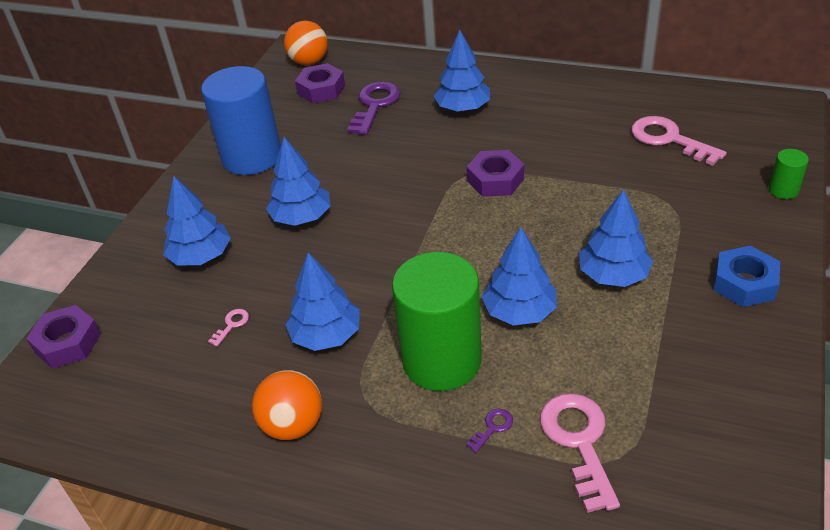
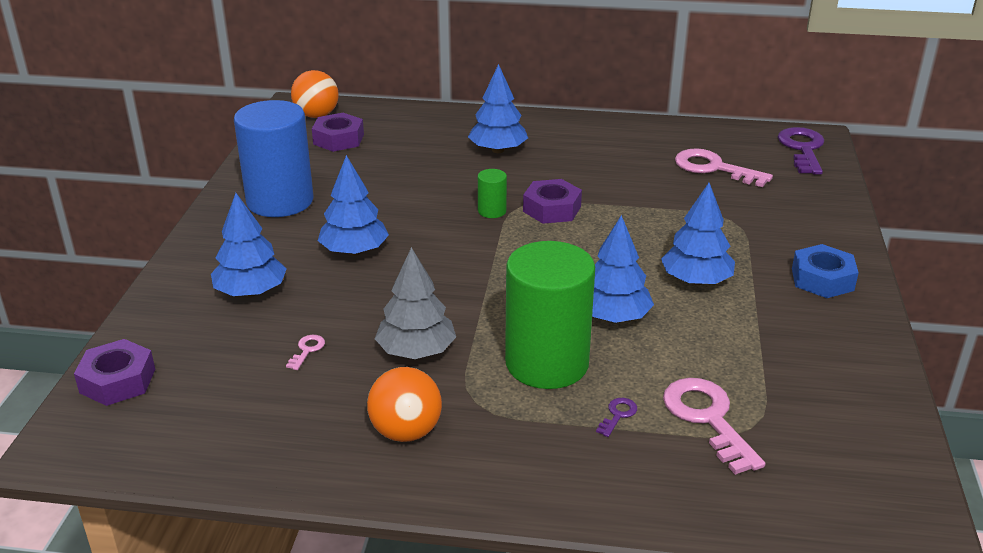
camera: 15 degrees left, 10 degrees down
blue tree [285,253,360,351] -> grey tree [375,247,456,359]
purple key [347,82,401,135] -> purple key moved to [778,127,824,175]
green cylinder [769,149,809,199] -> green cylinder moved to [478,169,507,218]

